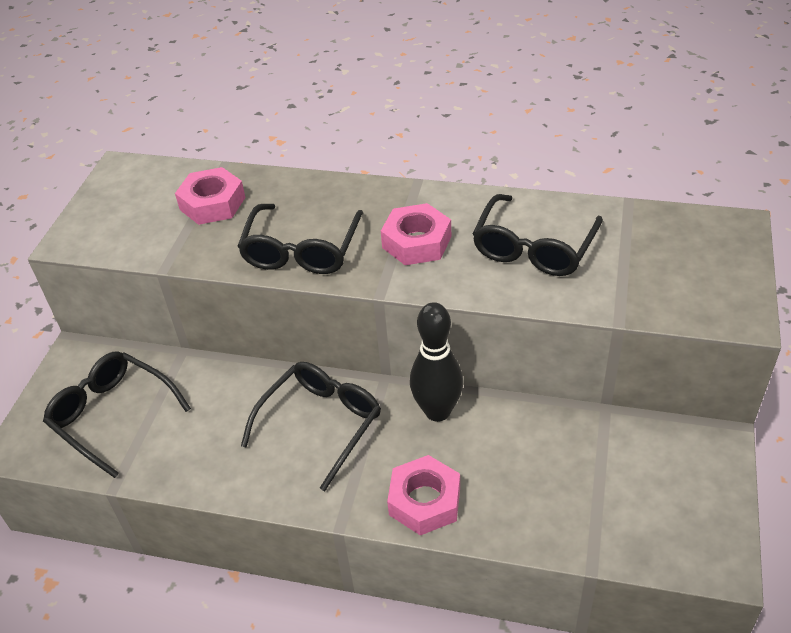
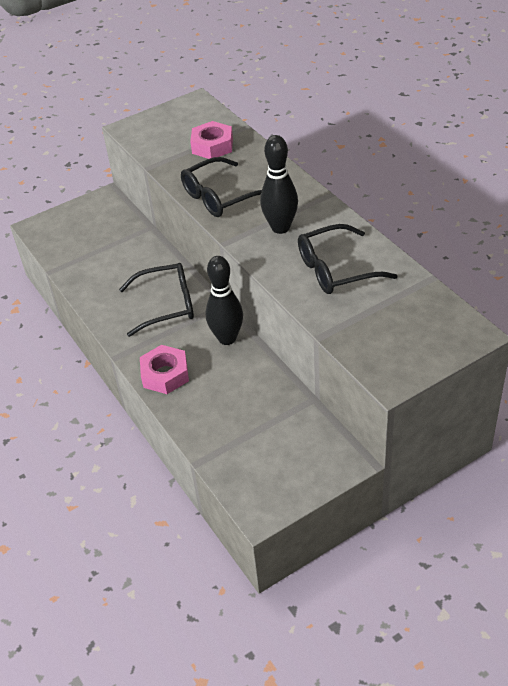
camera: 45 degrees right, 0 degrees up
black glasses [43,352,191,478] -> none
pink nut [381,203,451,265] -> black bowling pin [260,135,298,234]

